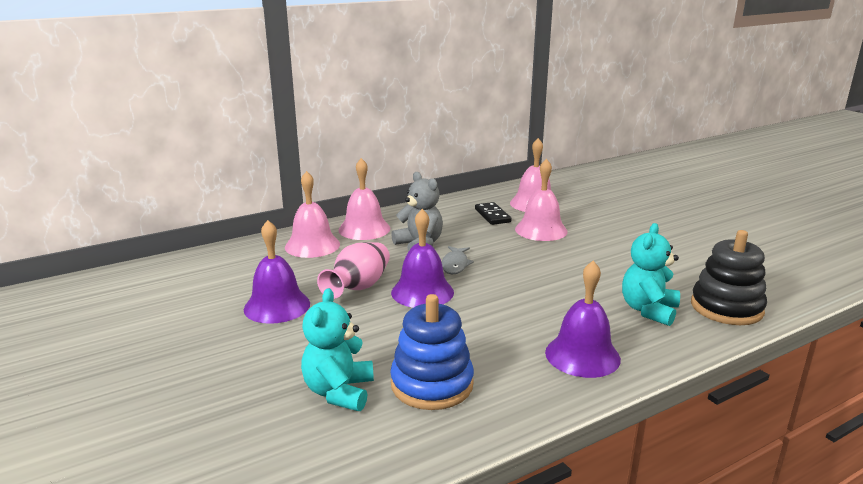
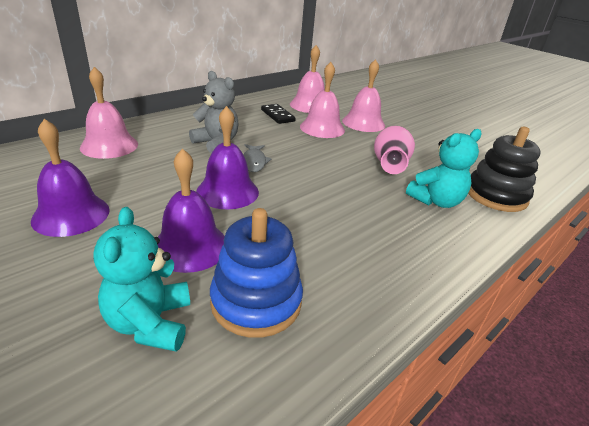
camera: 15 degrees left, 10 degrees up
pink vase [317,242,390,299] -> pink vase moved to [374,126,415,174]
pink bell [338,158,390,240] -> pink bell moved to [342,59,385,132]
purple bell [545,261,621,378] -> purple bell moved to [157,148,225,273]
turquoise teddy bear [622,223,680,326] -> turquoise teddy bear turned 135 degrees counterclockwise [406,129,482,208]

